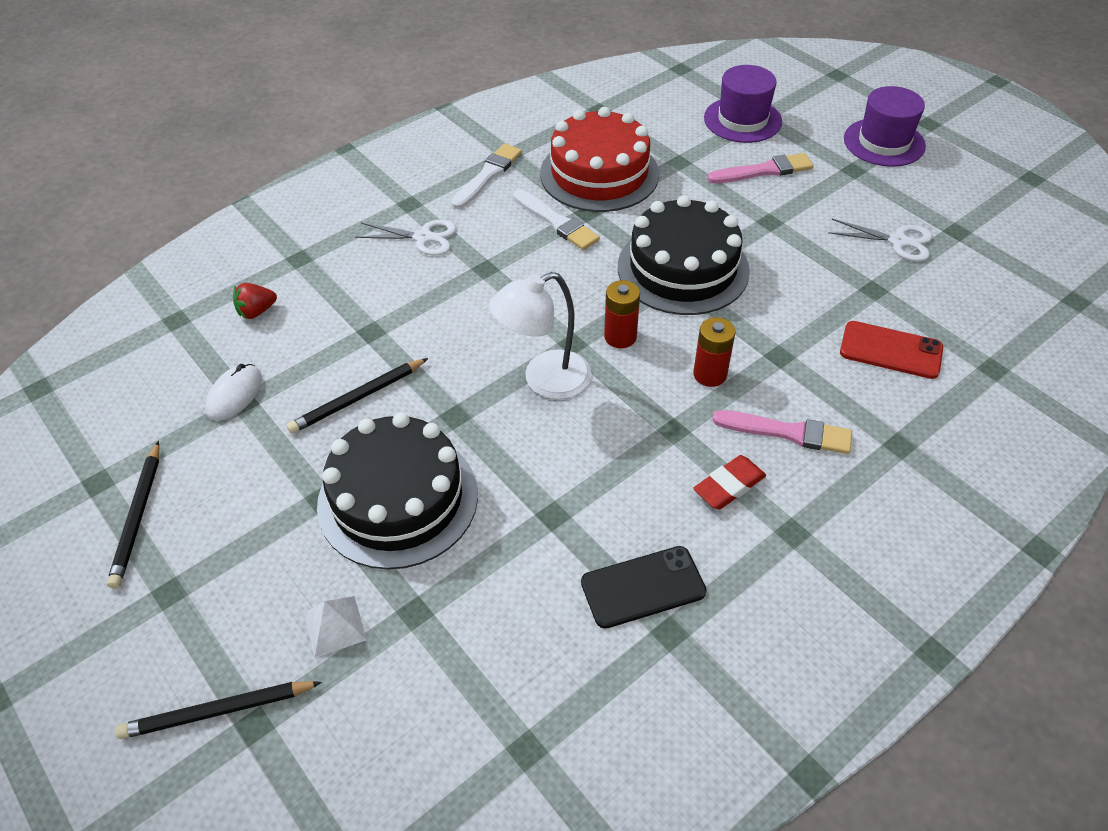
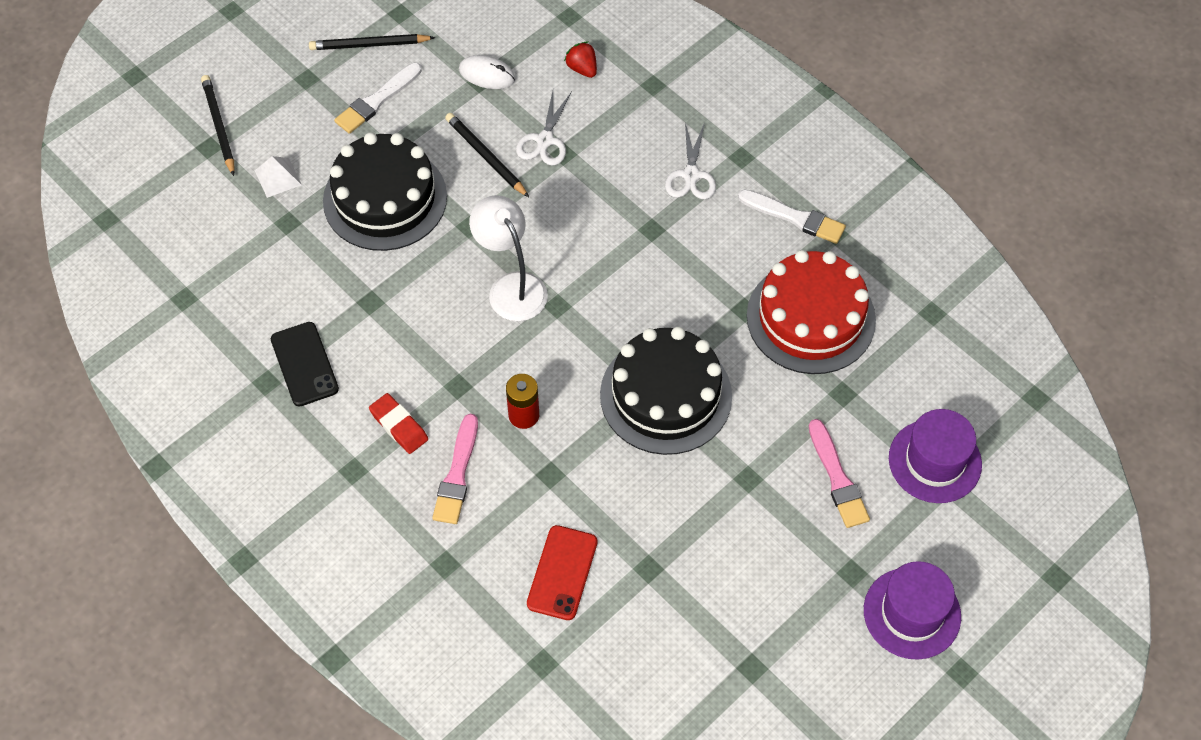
camera: 85 degrees right, 10 degrees up
white brush [513,189,600,250] -> white brush moved to [334,63,422,134]
red battery [604,280,640,348] -> none
white scissors [828,219,932,261] -> white scissors moved to [516,91,572,166]

